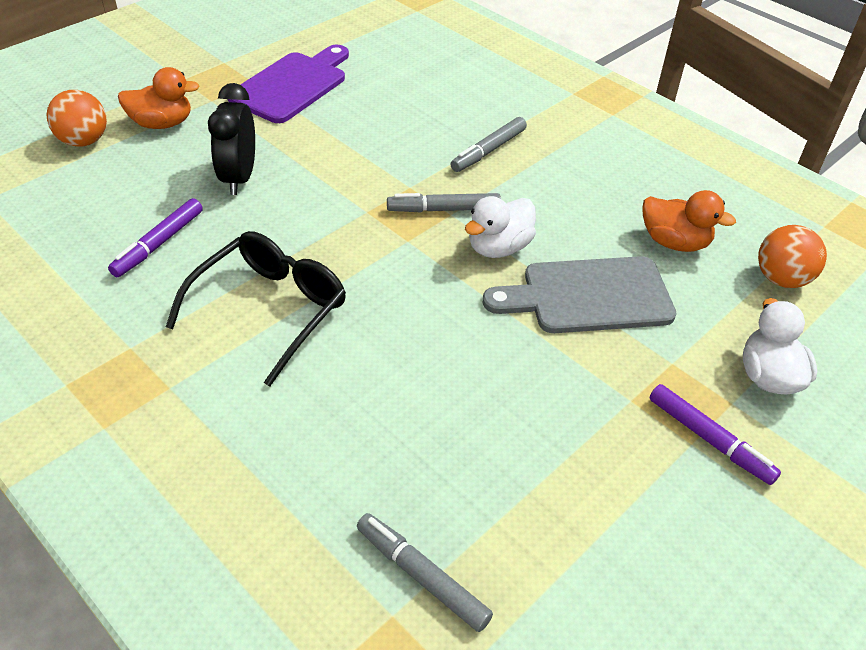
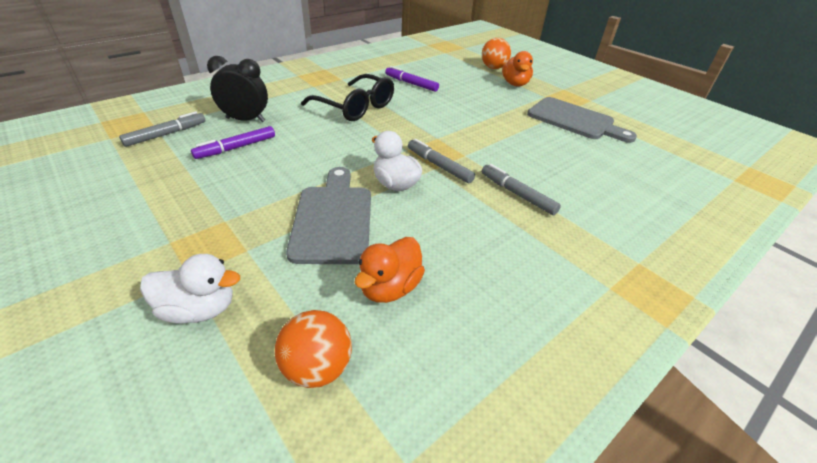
camera: 95 degrees right, 5 degrees down
black clock [208,83,255,195] -> black clock moved to [207,56,268,122]
purple cutting board [228,45,349,123] -> grey cutting board [527,97,637,143]
grey marker [387,193,501,212] -> grey marker turned 45 degrees counterclockwise [408,139,475,183]
purple marker [649,384,781,485] -> purple marker moved to [191,126,275,159]

